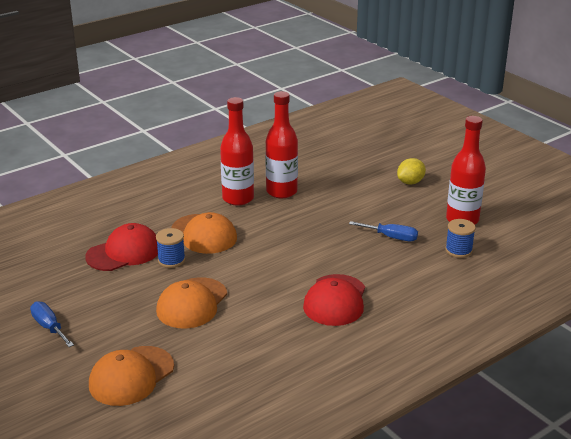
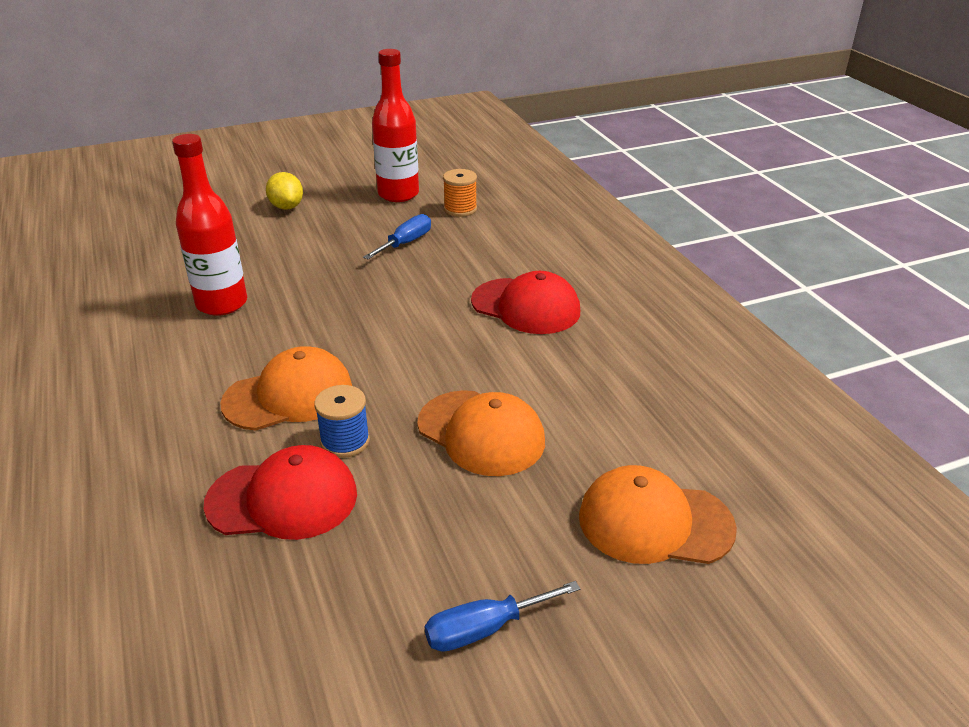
camera: 75 degrees left, 5 degrees up
red cap [85,223,158,271] -> red cap turned 105 degrees clockwise [204,445,357,540]
orange cap [89,346,174,406] -> orange cap turned 135 degrees clockwise [579,465,737,564]
red bottle [220,97,254,206] -> none
blue spool [445,219,476,258] -> orange spool [443,169,477,217]

